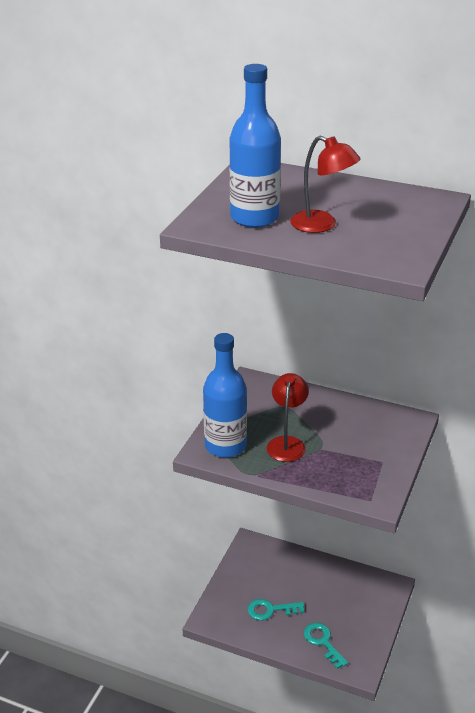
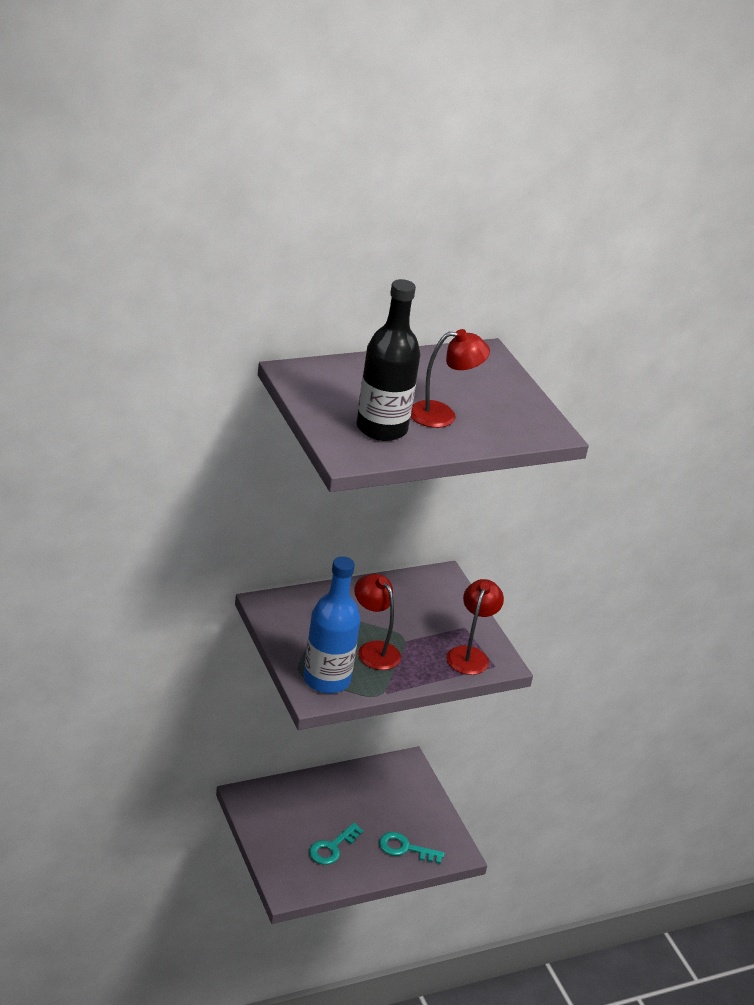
camera: 50 degrees left, 0 degrees up
blue bottle [229,64,281,228] -> black bottle [356,279,420,441]
none -> red lamp [446,579,504,675]

